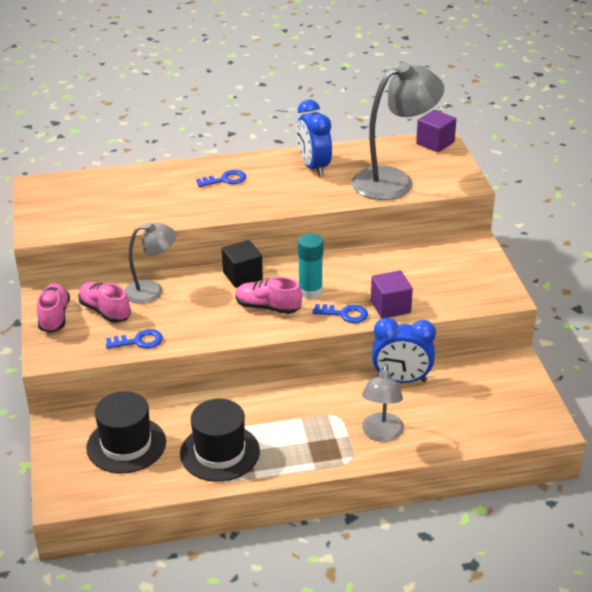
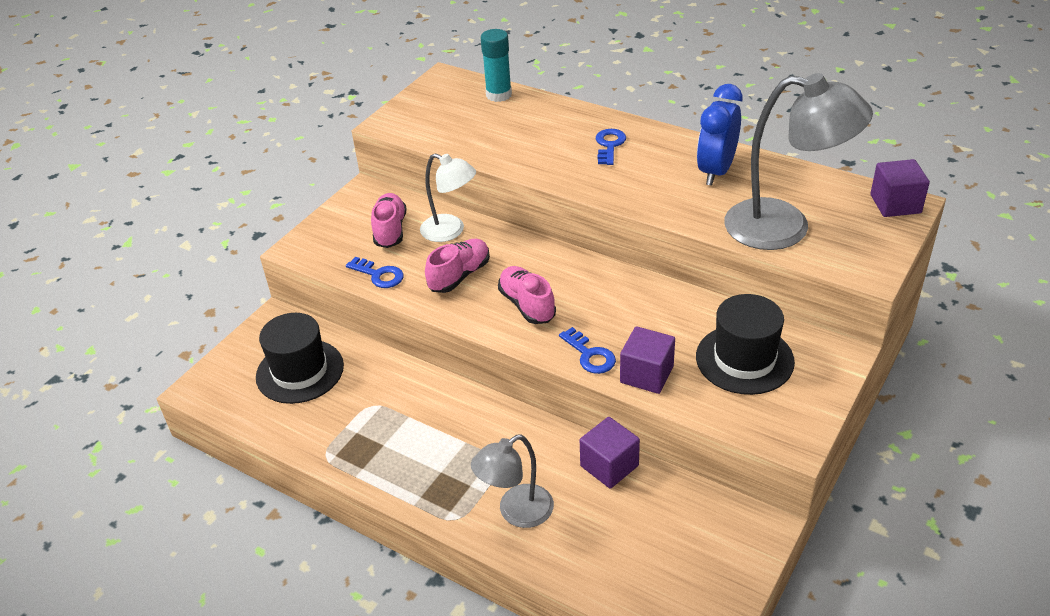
camera: 45 degrees right, 5 degrees up
pink shoe [37,283,70,333] -> pink shoe moved to [425,239,490,293]
grey lamp [125,222,176,304] -> white lamp [420,154,476,242]
black hat [180,399,260,482] -> black hat moved to [696,294,795,395]
blue key [196,170,247,187] -> blue key turned 105 degrees counterclockwise [596,129,626,165]
black cube [222,240,263,288] -> none
turquoise glue stick [298,233,323,299] -> turquoise glue stick moved to [481,29,512,102]
blue clock [372,318,436,383] -> purple cube [580,417,640,489]

